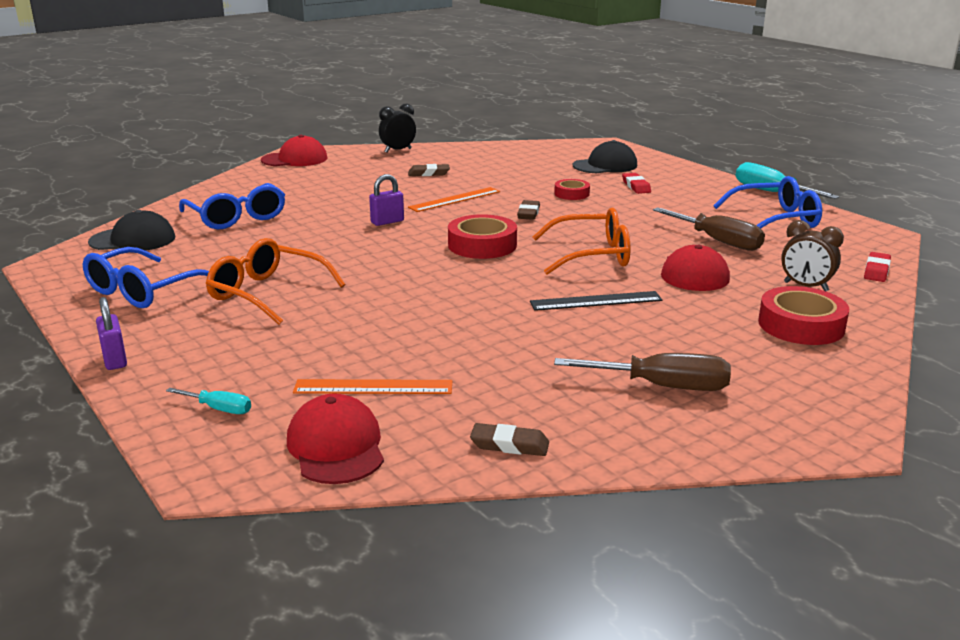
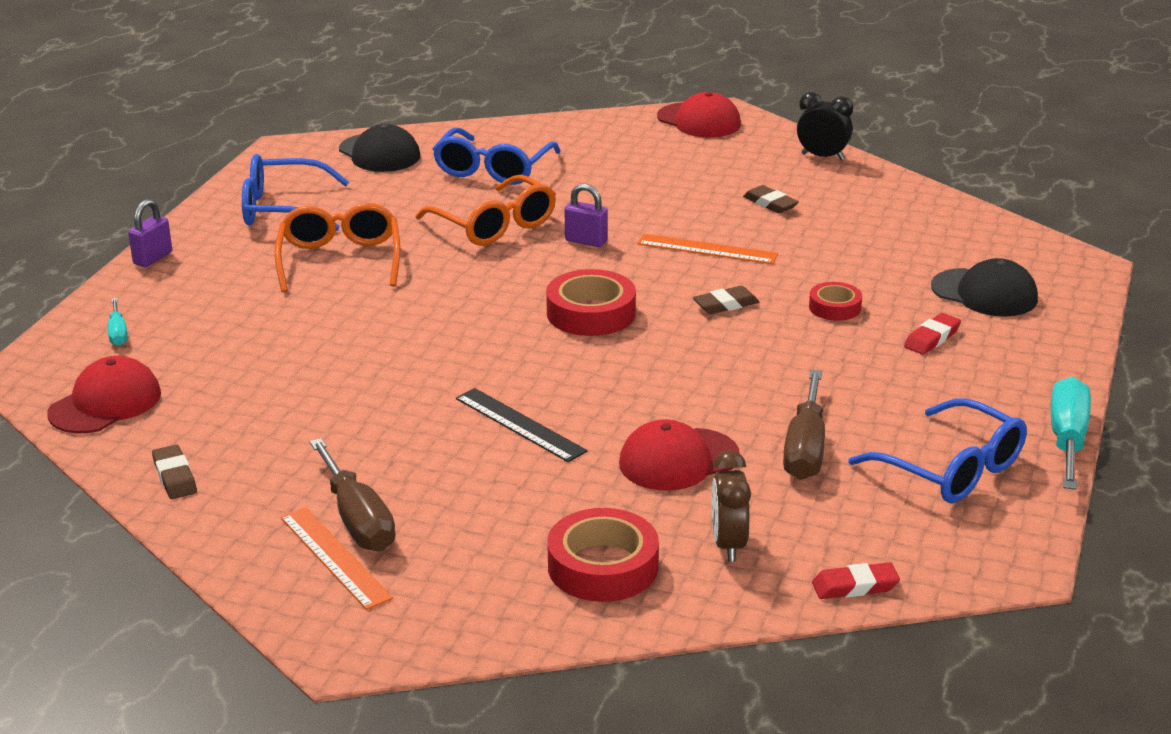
camera: 55 degrees right, 5 degrees up
orange ruler [293,379,452,394] -> orange ruler moved to [280,507,393,610]
orange glasses [533,208,631,274] -> orange glasses moved to [415,175,556,246]

